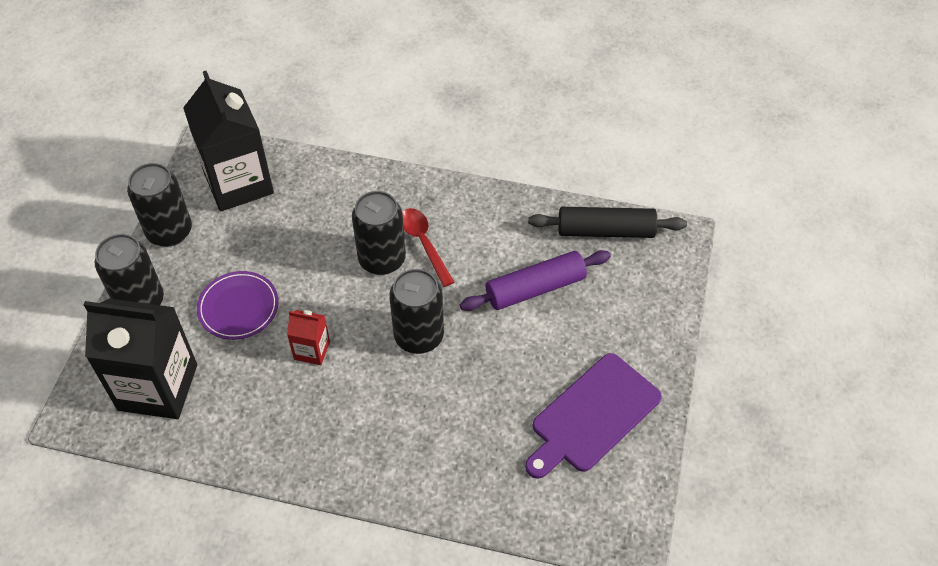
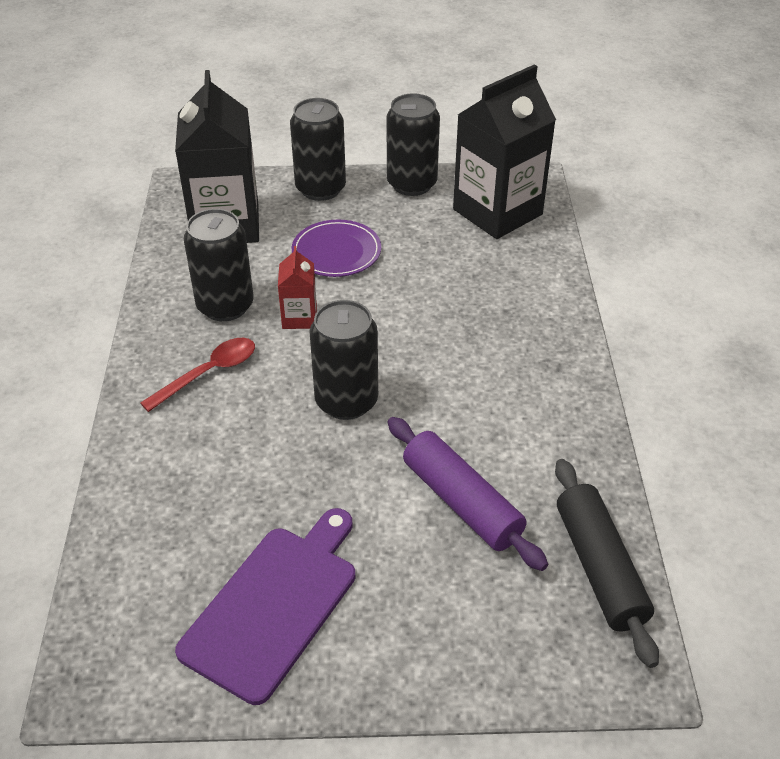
camera: 75 degrees right, 10 degrees down
black can [352,191,406,275] -> black can moved to [184,209,254,321]
red spoon [402,208,454,287] -> red spoon moved to [140,338,255,412]
purple cutting board [525,353,662,479] -> purple cutting board turned 90 degrees clockwise [175,508,355,705]

